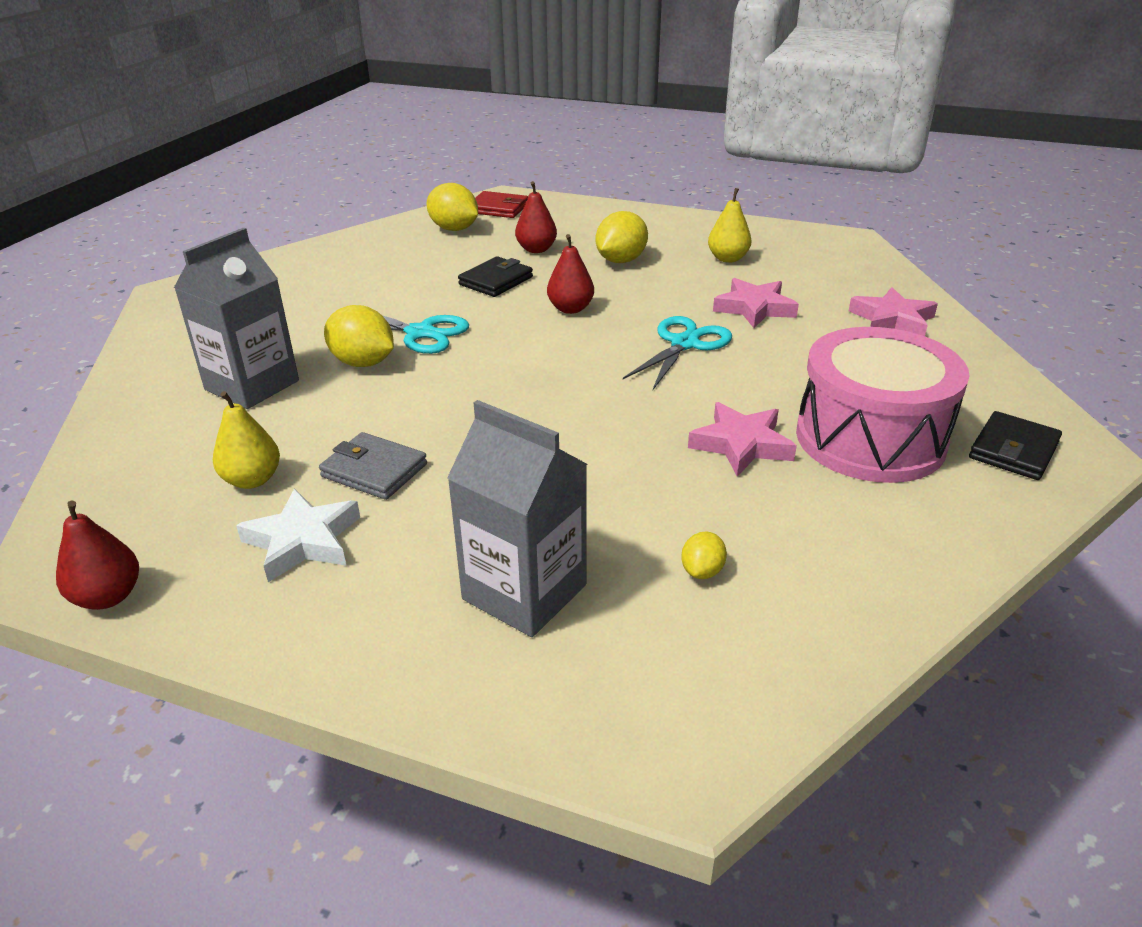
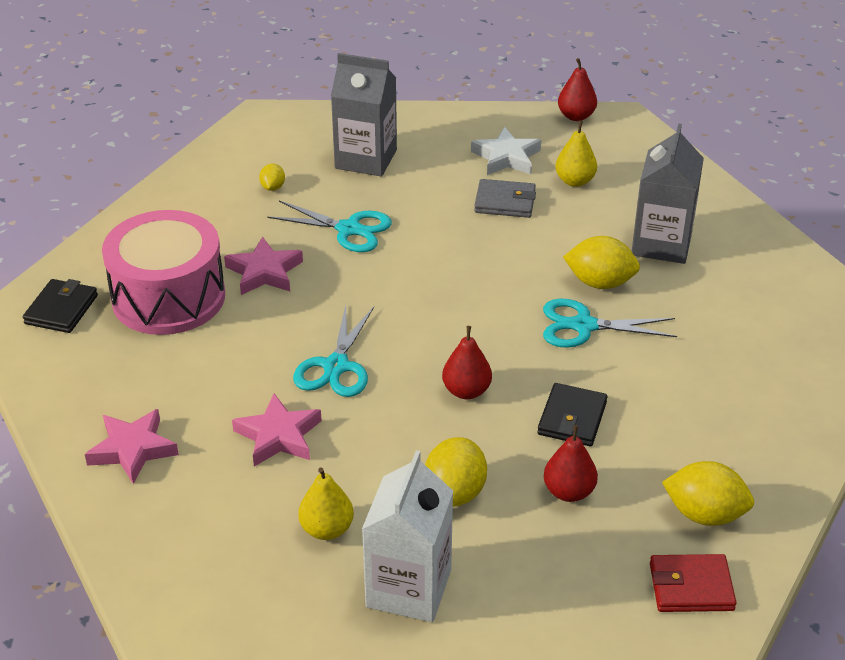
camera: 160 degrees right, 5 degrees up
none -> turquoise scissors [267,201,392,252]
none -> white carton [362,450,453,622]

